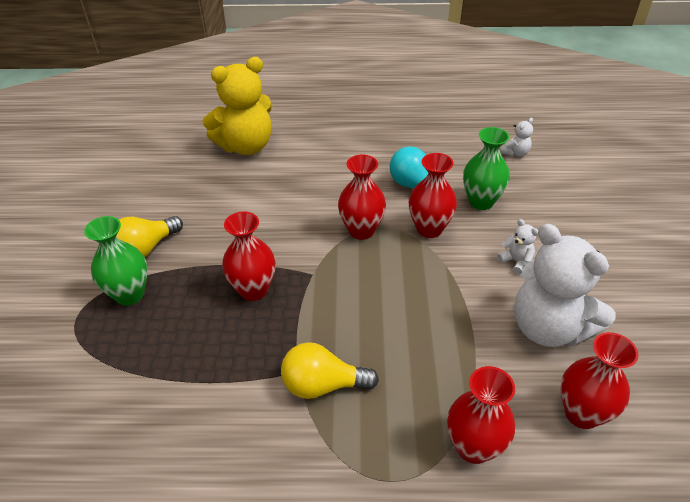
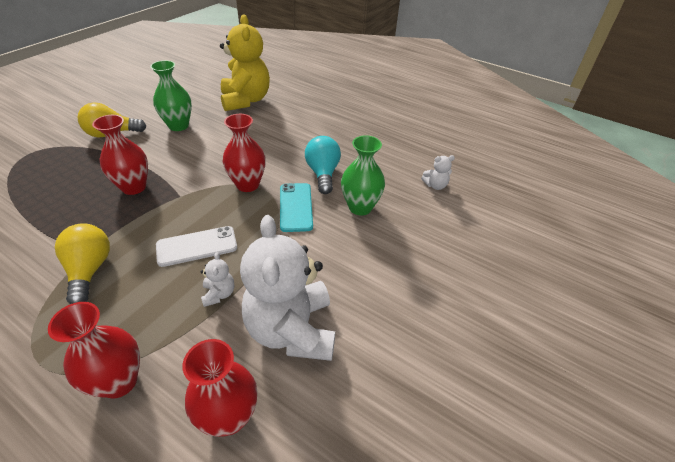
camera: 30 degrees right, 0 degrees up
green vase [84,216,148,305] -> green vase moved to [150,60,192,131]
yellow teddy bear [202,57,272,155] -> yellow teddy bear turned 105 degrees counterclockwise [220,14,270,111]
yellow light bulb [281,342,379,399] -> yellow light bulb turned 45 degrees clockwise [55,223,110,304]
red vase [409,153,457,238] -> turquoise phone [280,183,313,232]
white teddy bear [497,219,538,275] -> white teddy bear moved to [200,252,234,307]
none -> white phone [156,226,237,267]

